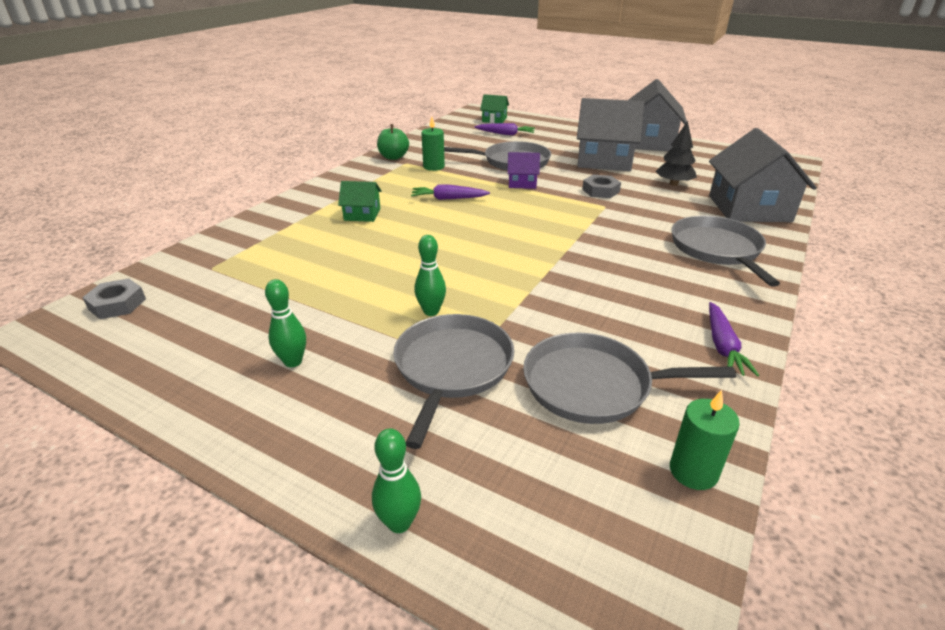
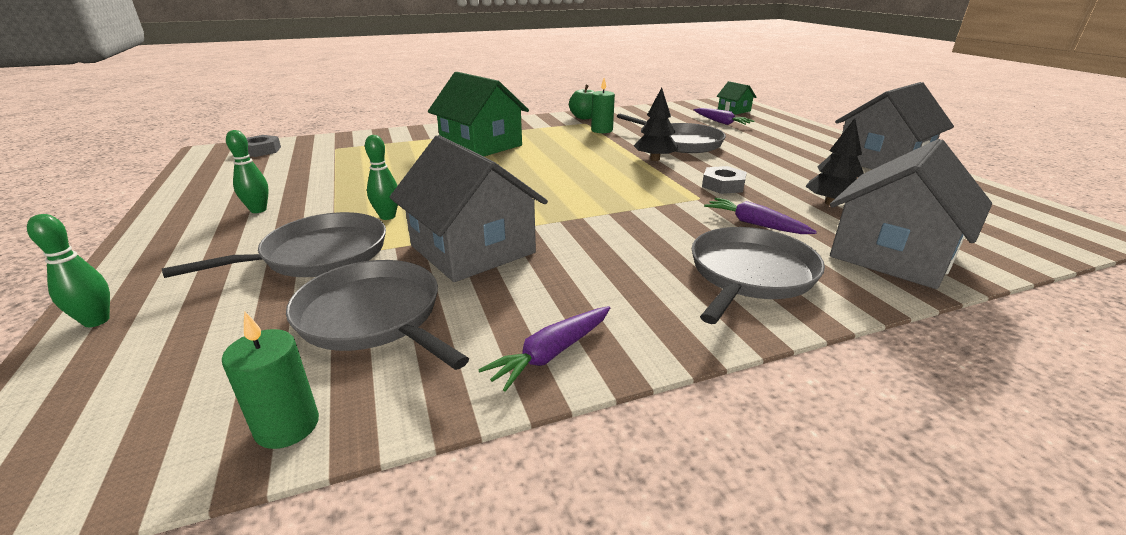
camera: 40 degrees right, 5 degrees down
green house [338,181,382,222] -> green house [428,72,529,157], size x2.06
purple carrot [411,184,490,200] -> purple carrot moved to [704,198,817,234]
purple house [507,152,540,189] -> black tree [634,88,678,161]
grey house [577,98,644,171] -> grey house moved to [390,135,548,282]

